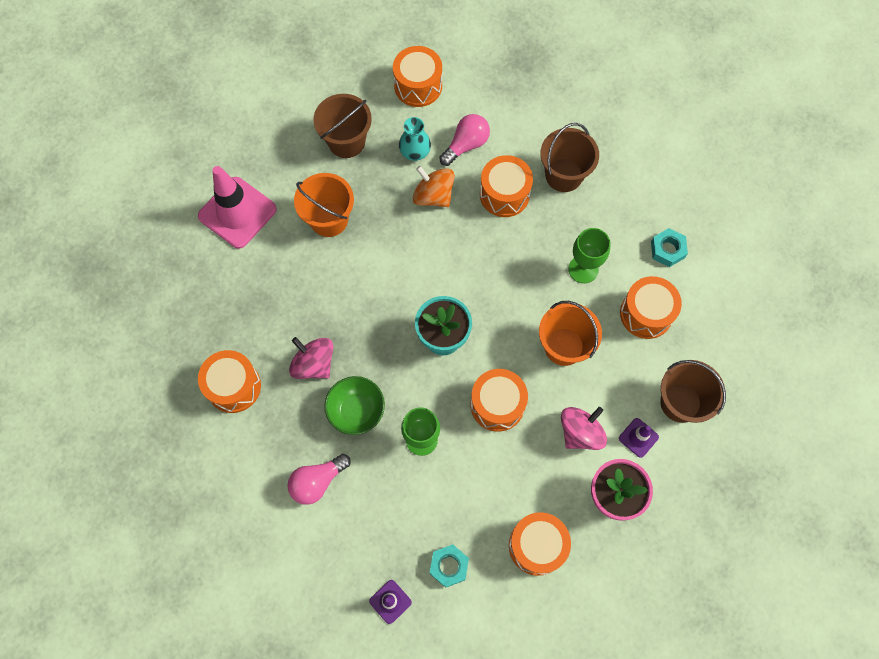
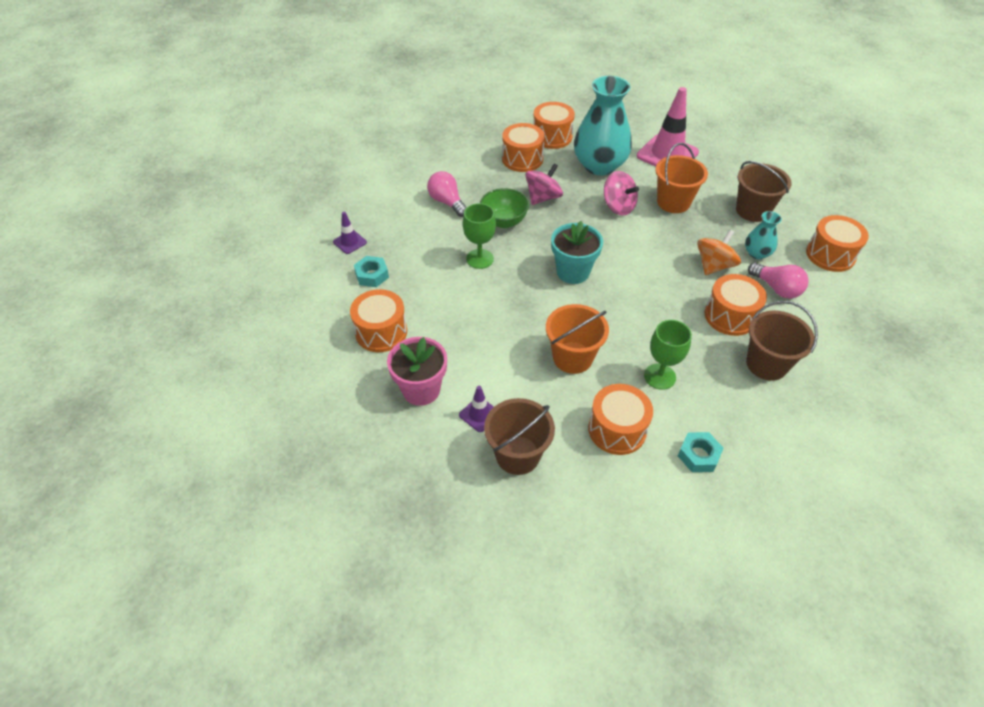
camera: 90 degrees right, 20 degrees down
orange drum [470,369,528,432] -> orange drum moved to [533,102,575,149]
pink spinning top [561,407,607,450] -> pink spinning top moved to [604,171,639,216]
none -> turquoise vase [574,76,632,175]

